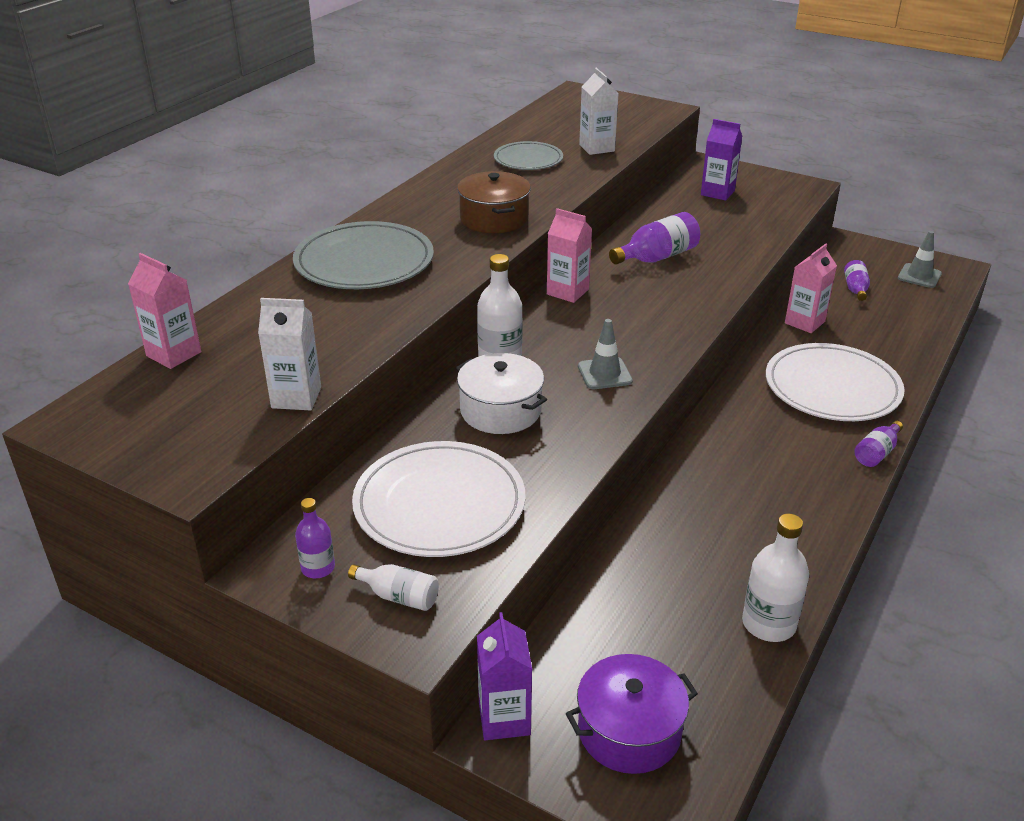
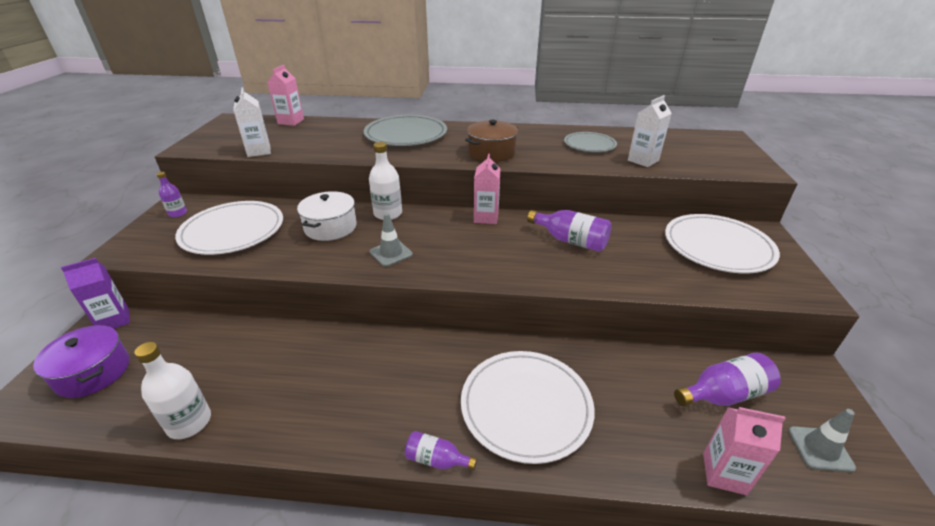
camera: 65 degrees right, 0 degrees up
white bottle [348,564,439,611] -> none
purple carton [701,119,742,201] -> white plate [665,214,780,273]
pink carton [785,244,837,333] -> pink carton moved to [703,407,786,495]
purple bottle [844,260,870,301] -> purple bottle [674,353,781,406], size x1.66

